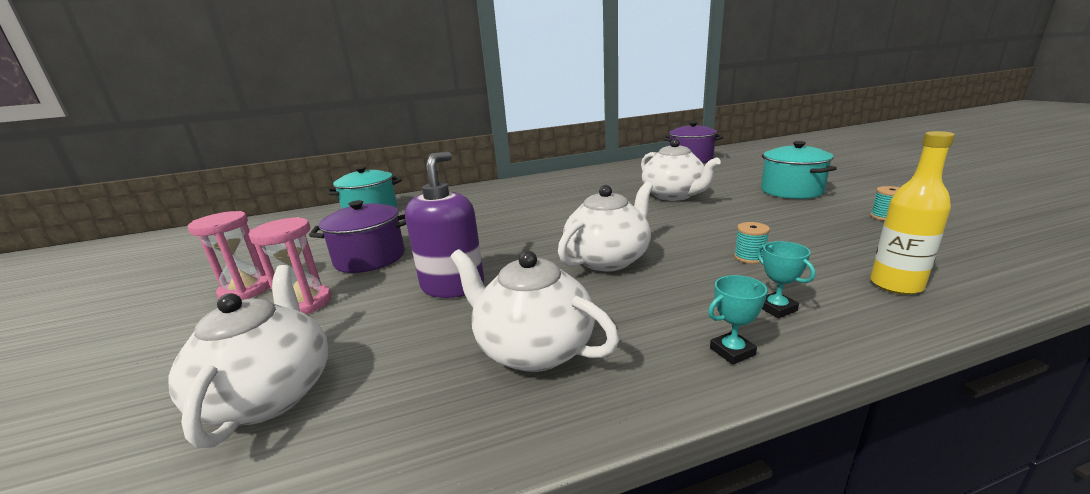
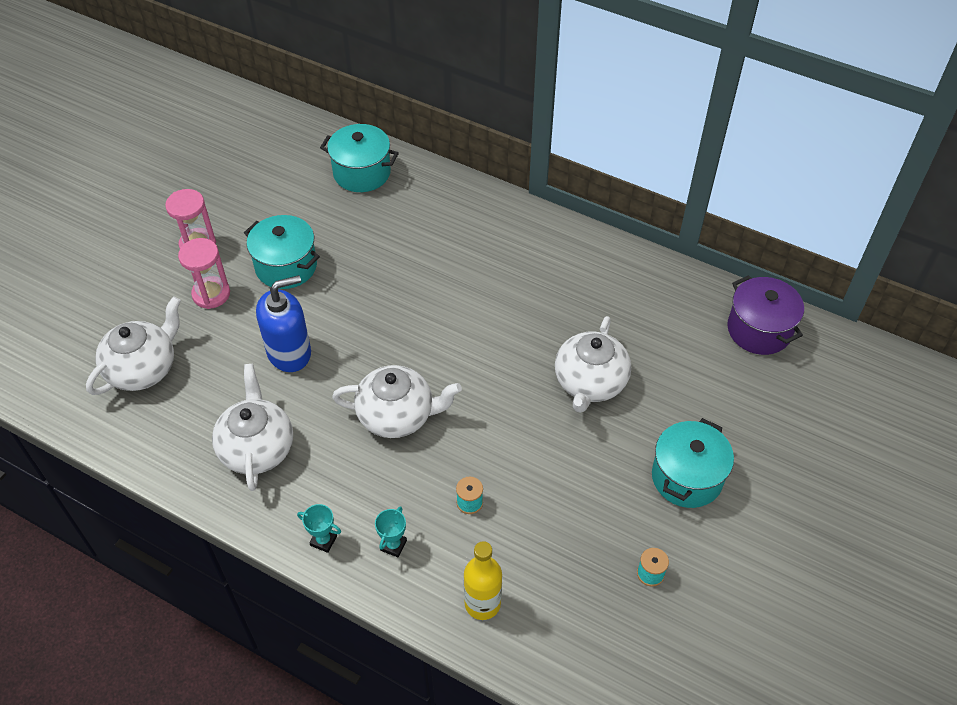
camera: 45 degrees right, 30 degrees up
purple pot [309,200,406,273] -> turquoise pot [244,215,320,289]
purple soap dispenser [405,152,484,298] -> blue soap dispenser [256,275,311,372]

